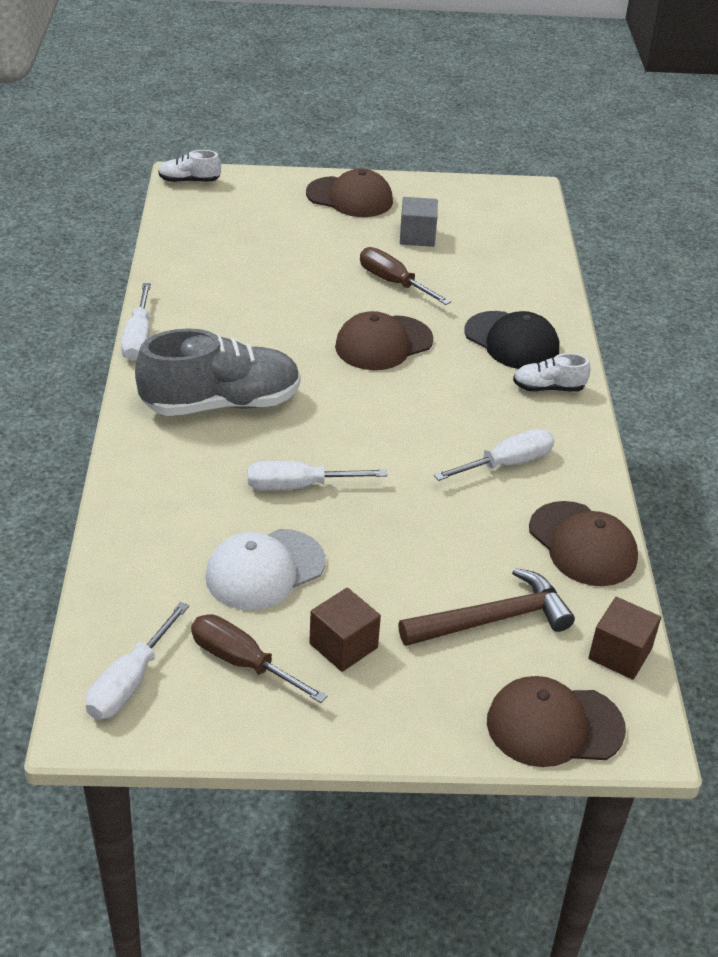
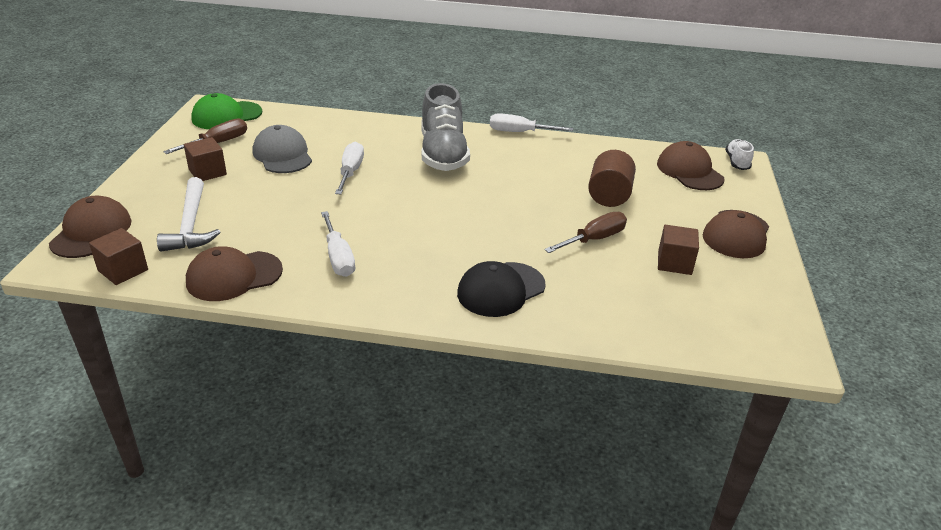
camera: 100 degrees right, 5 degrees down
white screwdriver [86,602,189,720] -> green cap [191,93,262,129]
white cap [205,529,326,610] -> grey cap [253,125,312,173]
brown cap [335,311,433,370] -> brown cap moved to [657,141,724,190]
brown hammer [398,568,575,646] -> white hammer [157,177,220,252]
grey cube [400,197,438,247] -> brown cube [658,225,699,275]
white shoe [513,353,591,391] -> none
none -> brown cylinder [588,150,636,207]

